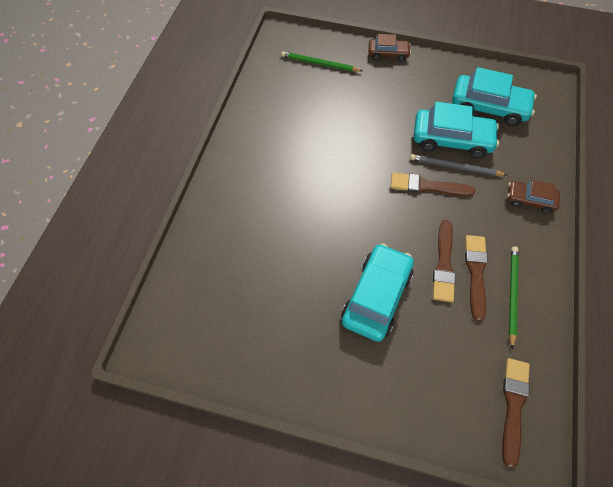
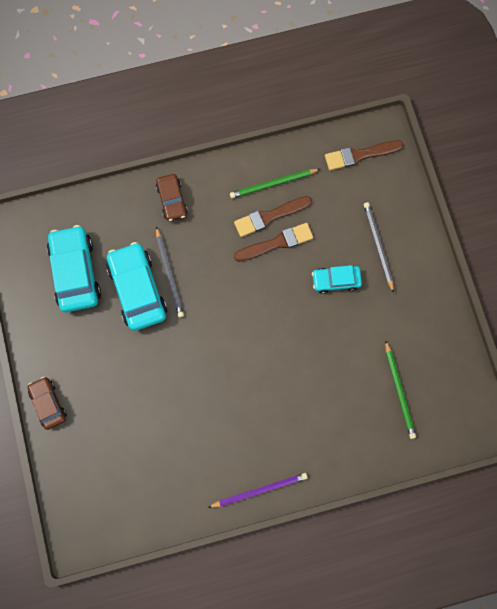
camera: 120 degrees left, 15 degrees up
green pencil [281,51,363,71] -> green pencil moved to [385,340,416,439]
turquoise car [341,243,414,342] -> turquoise car [312,265,362,294], size x0.57
brown brush [391,173,475,196] -> none
none -> purple pencil [208,473,308,508]
none -> grey pencil [364,202,394,293]

